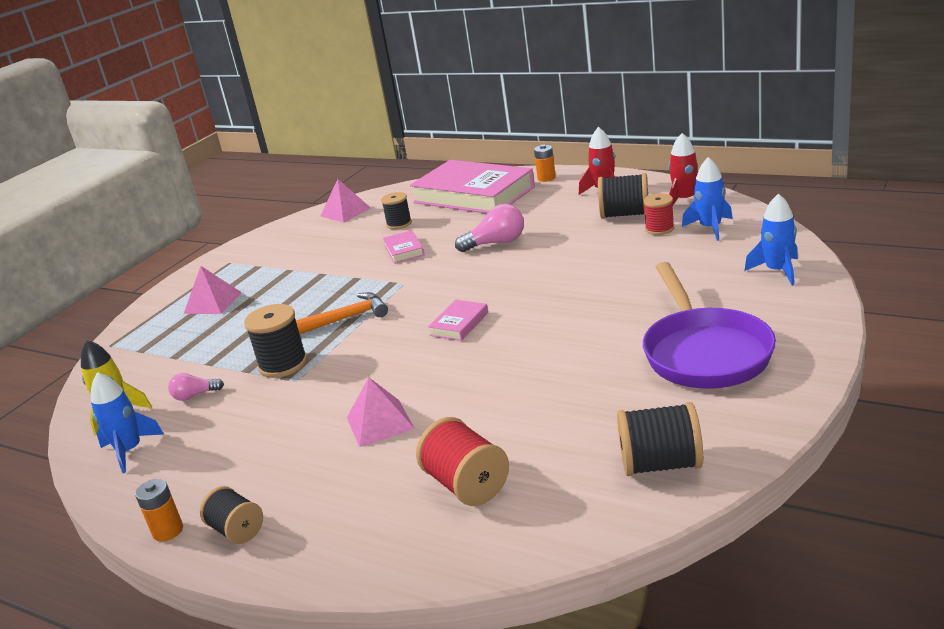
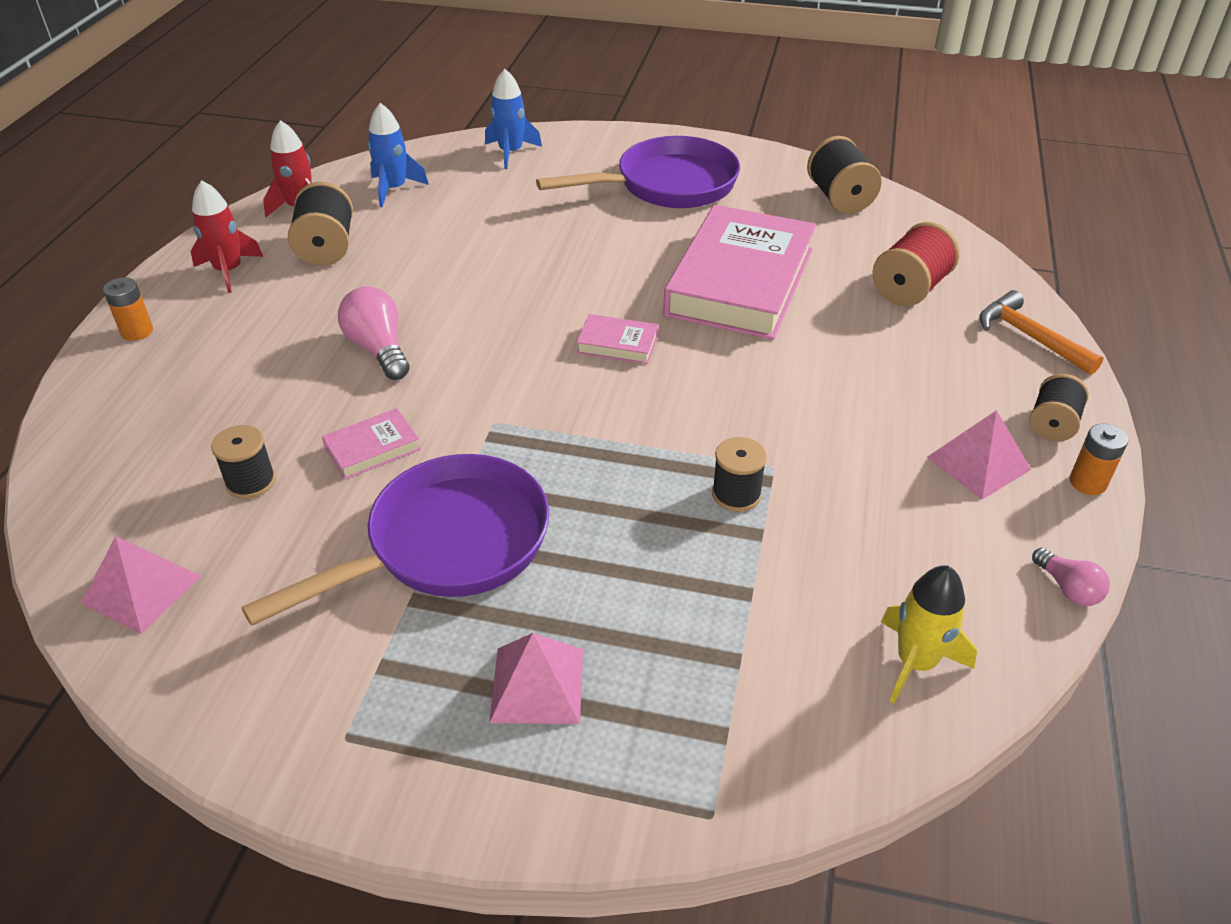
camera: 110 degrees left, 15 degrees up
blue rocket [91,372,164,473] -> none
pink light bulb [168,373,224,401] -> pink light bulb moved to [1032,548,1110,606]
black spool [244,304,307,378] -> black spool [712,437,767,512], size x0.67
orange hammer [296,292,388,335] -> orange hammer moved to [979,290,1103,375]
pink pyramid [347,377,415,447] -> pink pyramid moved to [927,410,1031,500]
pink book [410,160,535,214] -> pink book moved to [663,205,816,340]
red spool [643,193,674,235] -> none
none -> purple pan [241,454,549,626]

